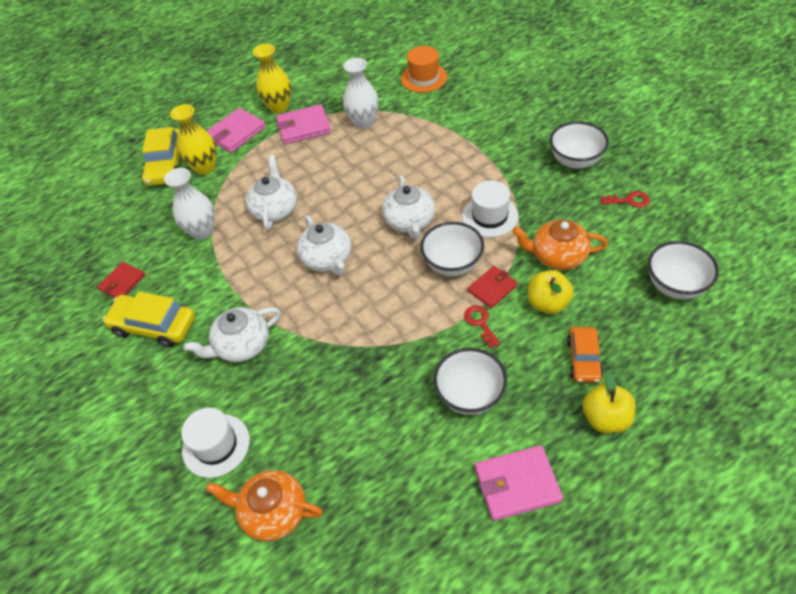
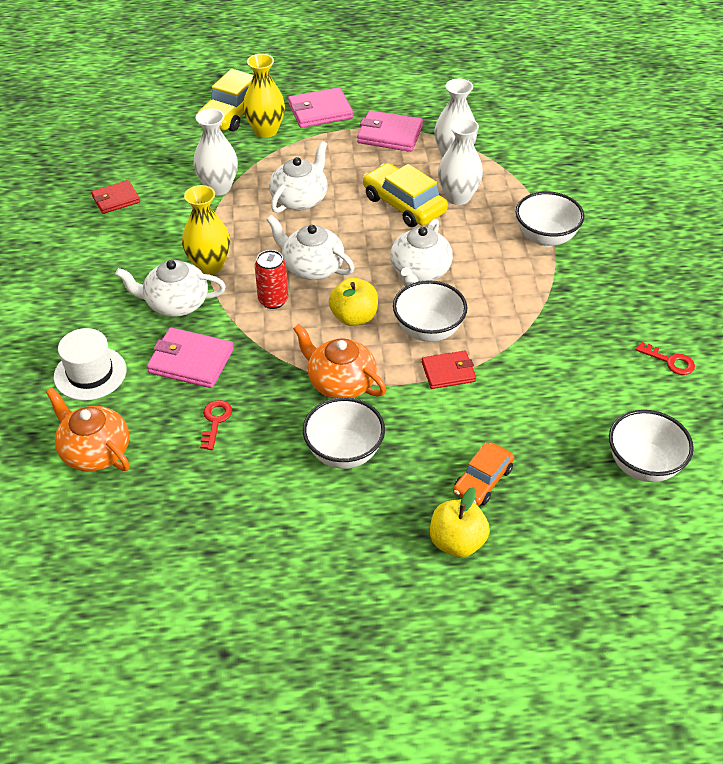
camera: 25 degrees right, 5 degrees down
yellow car [102,291,195,348] -> yellow car moved to [363,163,448,227]
yellow vase [253,44,292,113] -> yellow vase moved to [182,185,230,275]
white teapot [297,215,351,275] -> white teapot turned 120 degrees clockwise [267,215,355,280]
orange hat [401,46,447,93] -> none
white hat [462,180,518,237] -> none
red key [464,305,500,348] -> red key moved to [200,400,232,450]
pink wallet [475,445,563,521] -> pink wallet moved to [147,327,234,388]
orange teapot [512,219,608,270] -> orange teapot moved to [293,324,386,399]
yellow apple [528,270,574,314] -> yellow apple moved to [329,278,378,326]
white bowl [550,121,609,169] -> white bowl moved to [516,191,584,247]
none -> red can [255,250,288,309]
none -> white vase [438,118,483,205]

